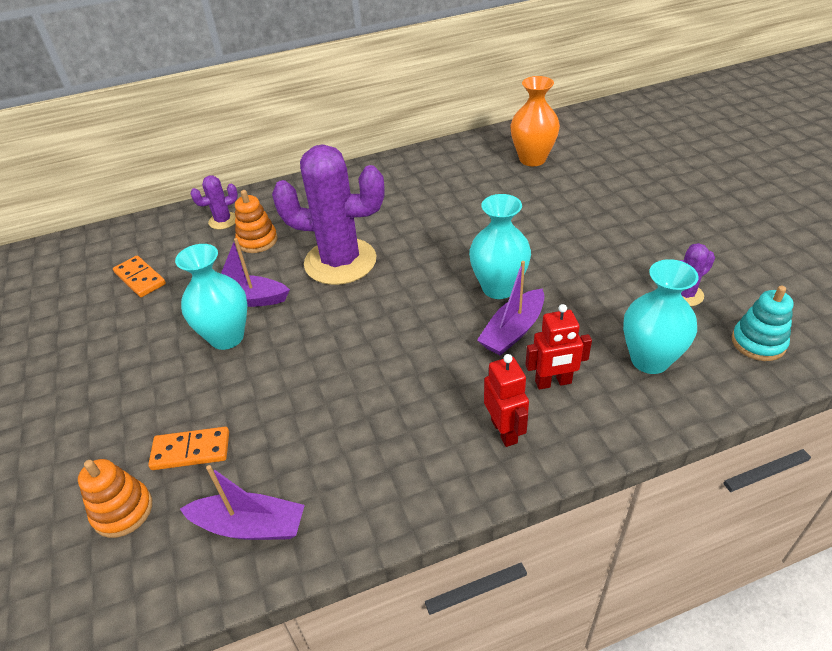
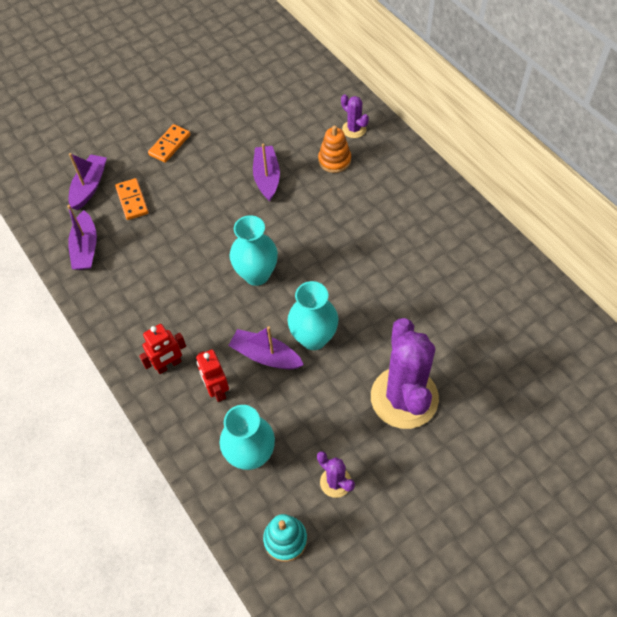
camera: 75 degrees right, 15 degrees up
orange stacking toy [78,459,152,538] -> purple boat [68,153,107,210]
orange domino [113,256,166,297] -> orange domino moved to [148,124,191,163]
turquoise vase [175,244,248,350] -> turquoise vase moved to [229,215,278,286]
purple cactus [272,144,384,285] -> purple cactus moved to [371,318,439,429]
orange vase [511,76,560,166] -> none

